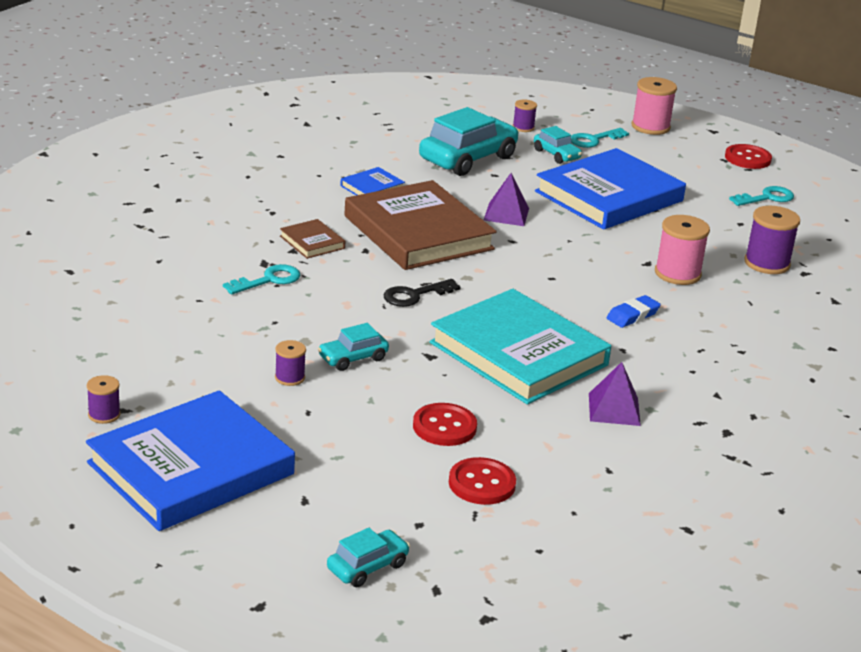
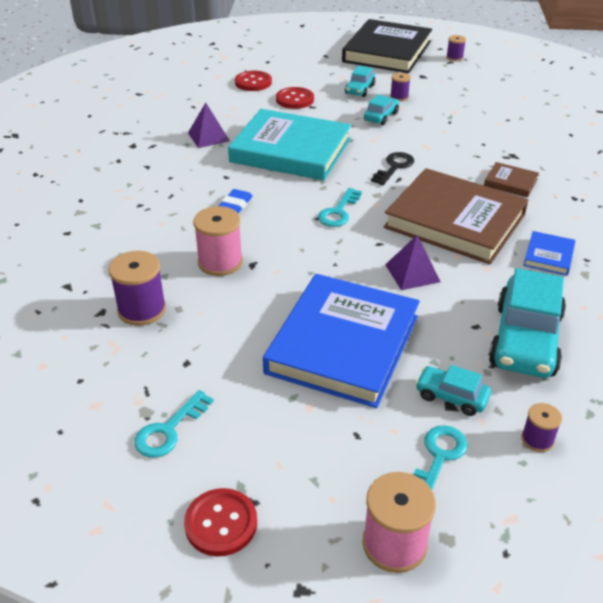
camera: 155 degrees right, 10 degrees up
blue book [86,390,295,531] -> black book [342,19,432,73]
turquoise key [223,264,300,295] -> turquoise key moved to [318,188,362,227]
turquoise car [327,528,410,587] -> turquoise car moved to [345,66,375,97]

